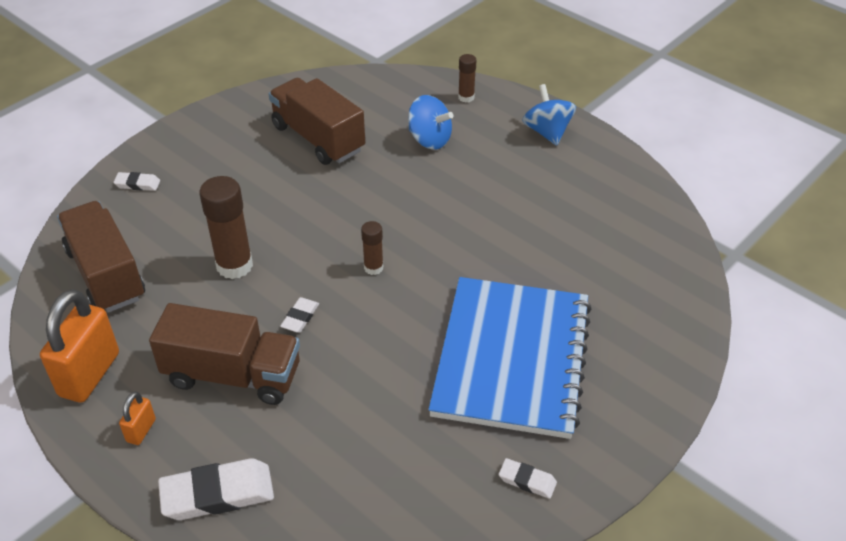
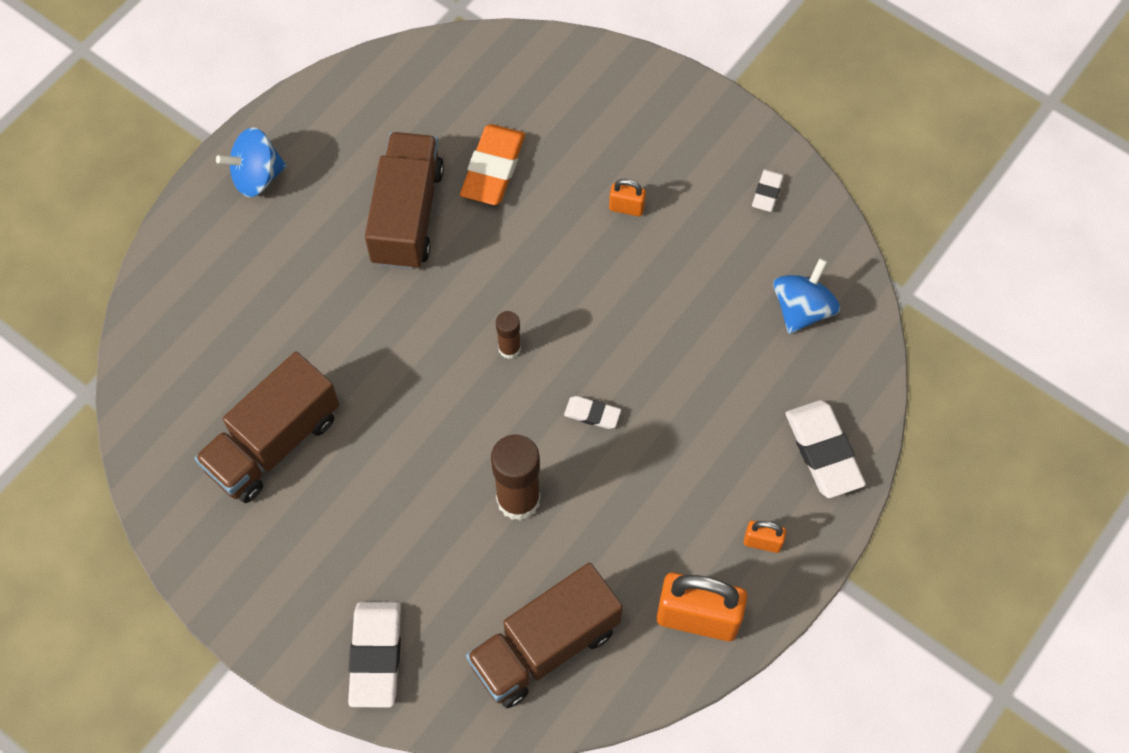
camera: 95 degrees left, 20 degrees up
white eraser [113,172,160,191] -> white eraser [348,602,401,708], size x1.92
brown truck [149,303,300,405] -> brown truck moved to [365,132,444,270]
blue spinning top [408,95,453,150] -> blue spinning top moved to [773,258,840,334]
blue notebook [428,277,591,439] -> orange padlock [609,179,646,216]
brown glue stick [458,54,476,103] -> none
none -> orange eraser [460,124,525,205]

